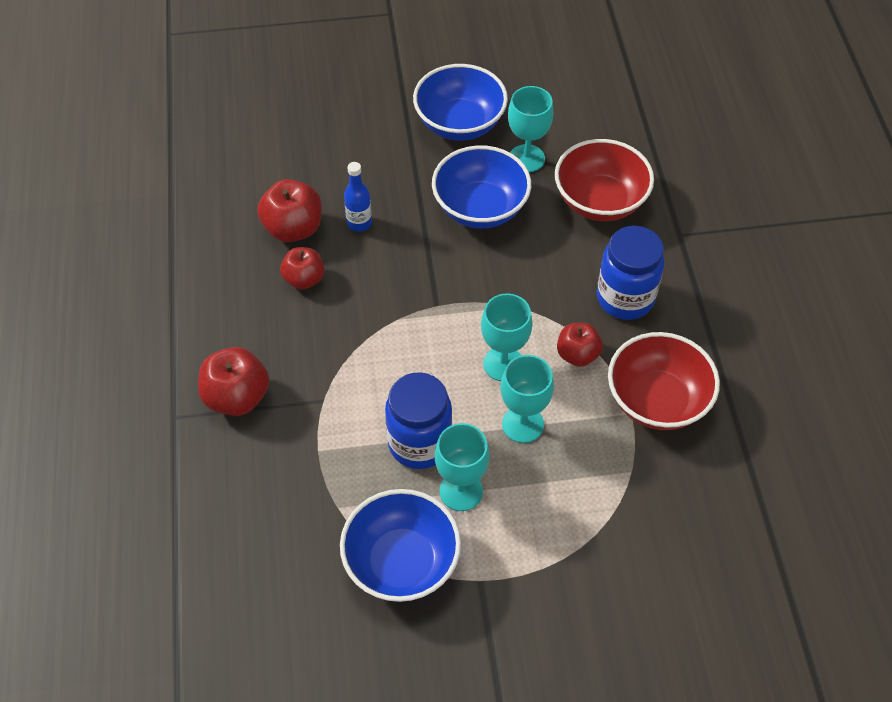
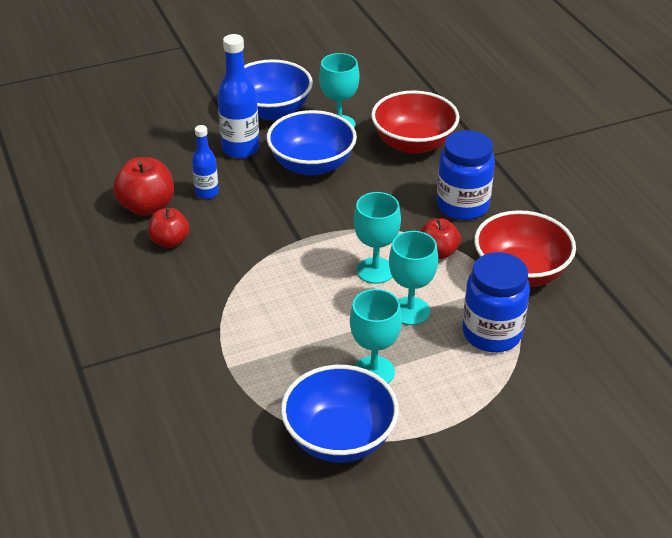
camera: 15 degrees left, 15 degrees down
red apple [198,347,269,416] -> none
blue jar [385,372,452,469] -> blue jar moved to [463,252,530,352]
none -> blue bottle [217,34,260,158]

